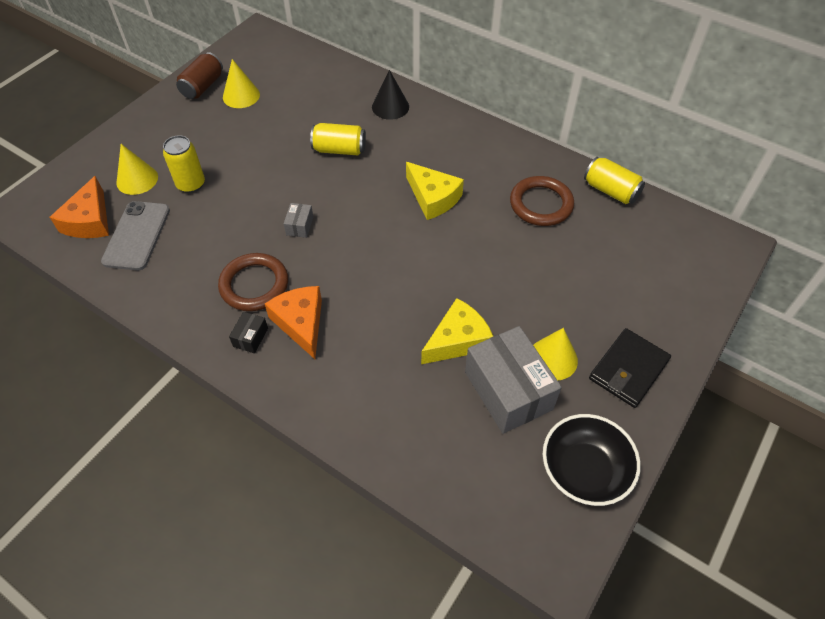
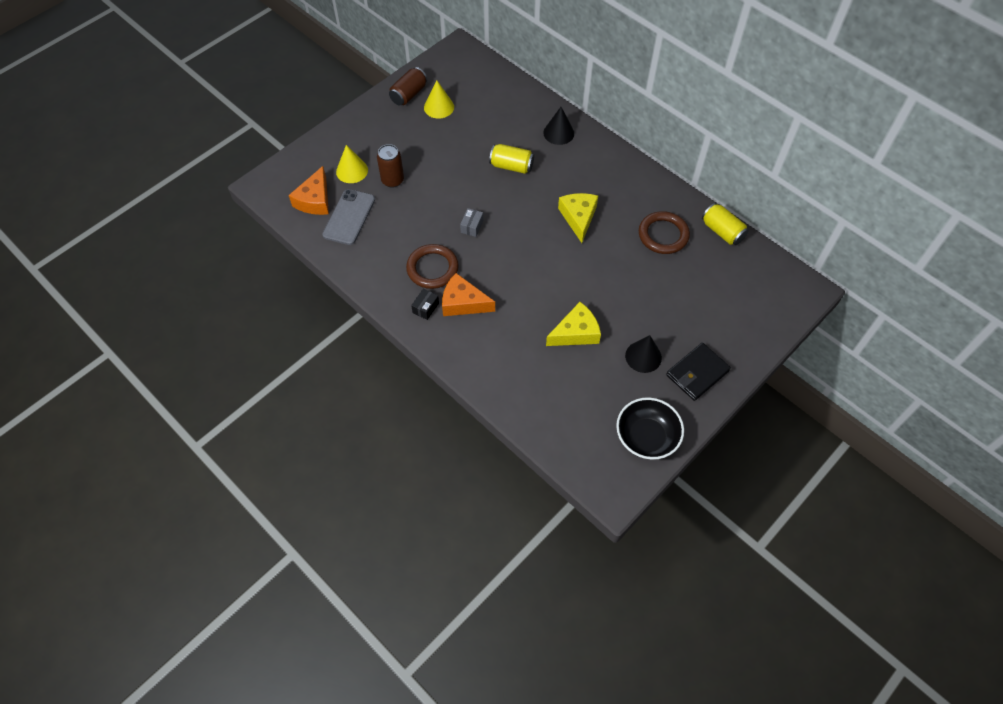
camera: 10 degrees right, 5 degrees up
yellow can [163,135,205,193] -> brown can [377,144,404,188]
orange cheese [265,286,322,359] -> orange cheese turned 60 degrees counterclockwise [442,273,495,316]
yellow cheese [406,162,464,220] -> yellow cheese turned 150 degrees counterclockwise [558,193,598,243]
grey box [465,326,562,434] -> none
yellow cone [533,328,578,380] -> black cone [625,335,662,373]

